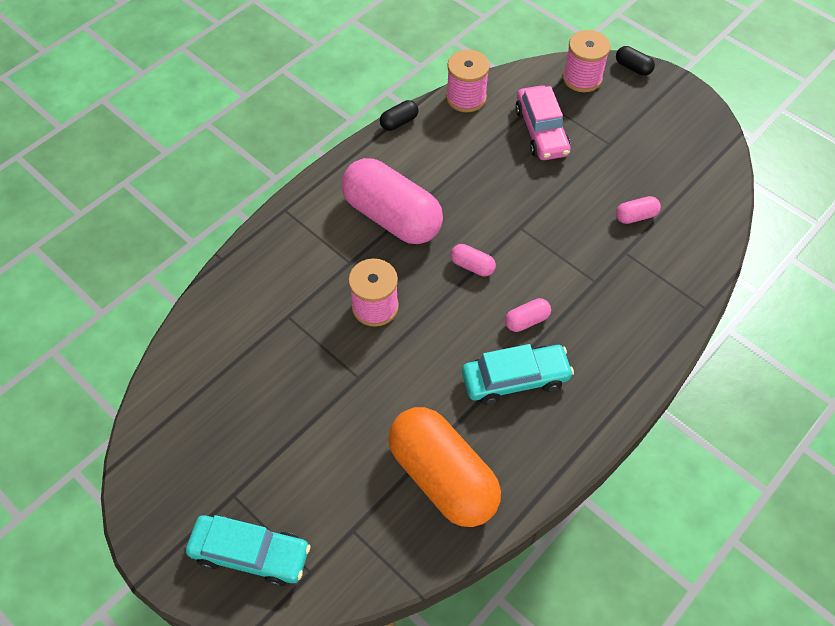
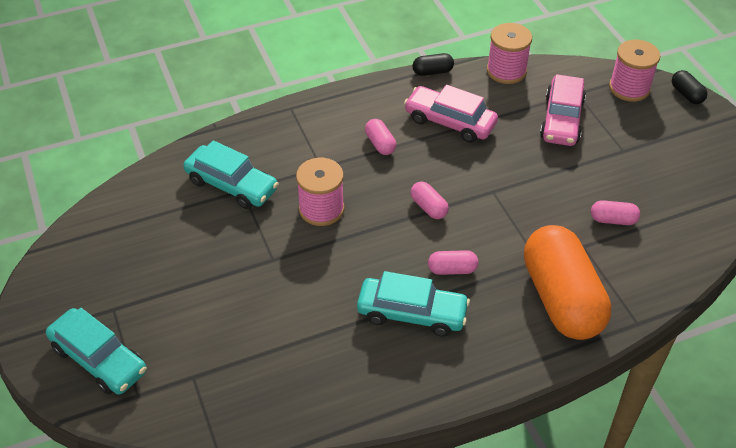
camera: 25 degrees right, 10 degrees down
pink capsule [342,158,443,244] -> pink capsule [365,119,396,155], size x0.40
orange capsule [388,407,501,527] -> orange capsule moved to [524,225,612,340]
none -> turquoise car [183,140,278,209]
none -> pink car [404,85,498,143]

